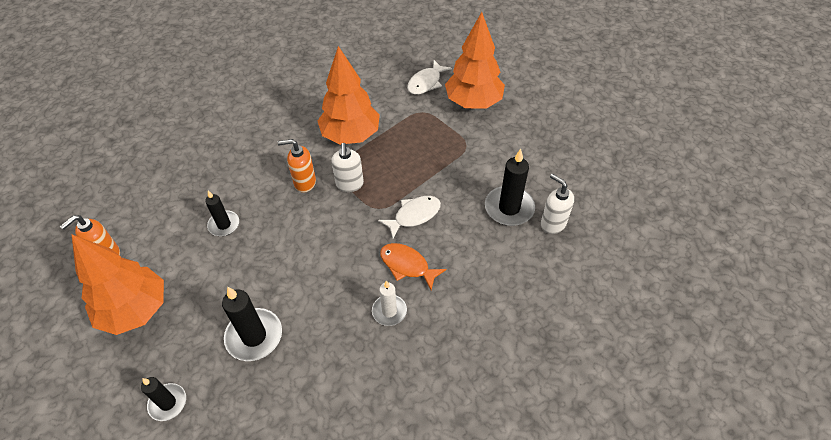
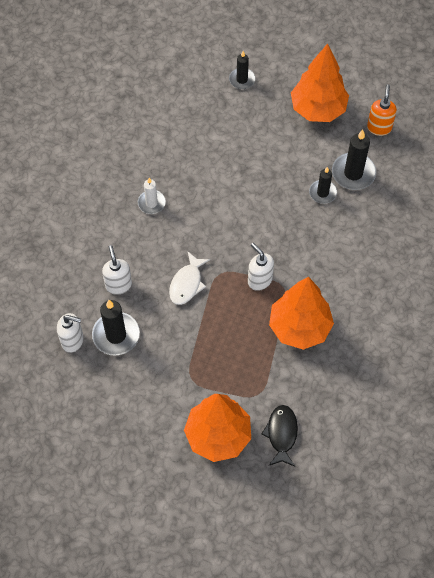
camera: 145 degrees right, 10 degrees up
black candle [222,287,282,361] -> black candle moved to [332,130,376,190]
orange soap dispenser [278,139,316,193] -> none
orange fish [380,243,447,290] -> none
white fish [407,60,452,95] -> black fish [261,405,298,467]
none -> white soap dispenser [102,245,132,295]

